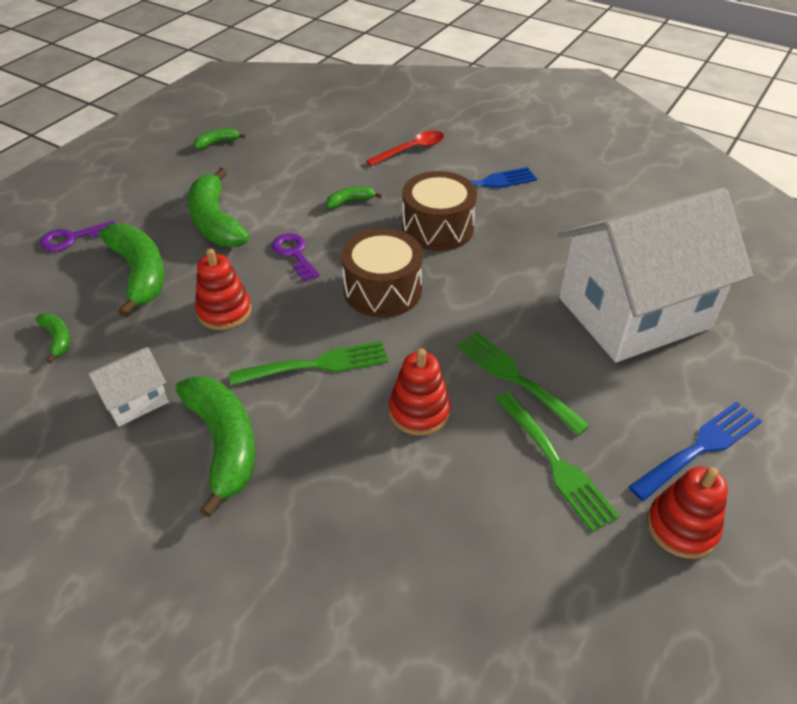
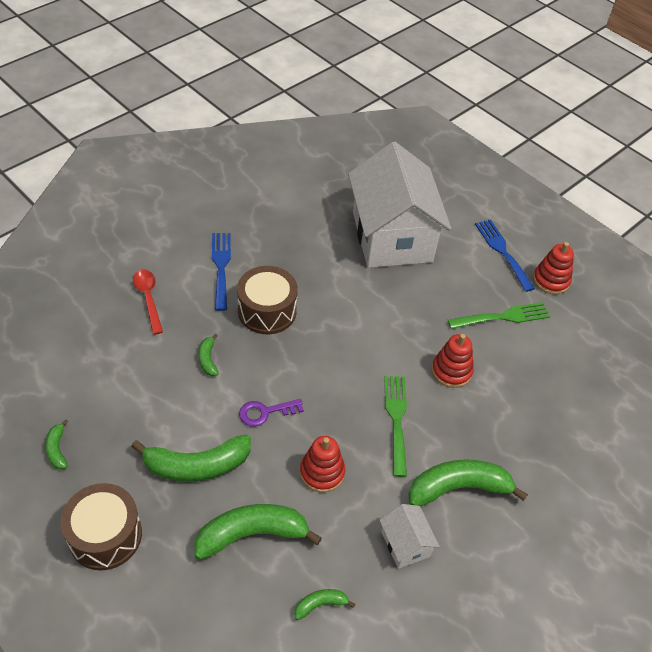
camera: 80 degrees left, 5 degrees up
purple key [40,221,115,251] -> none
brown drum [341,228,423,318] -> brown drum moved to [61,483,142,570]
green fork [457,332,590,435] -> none

